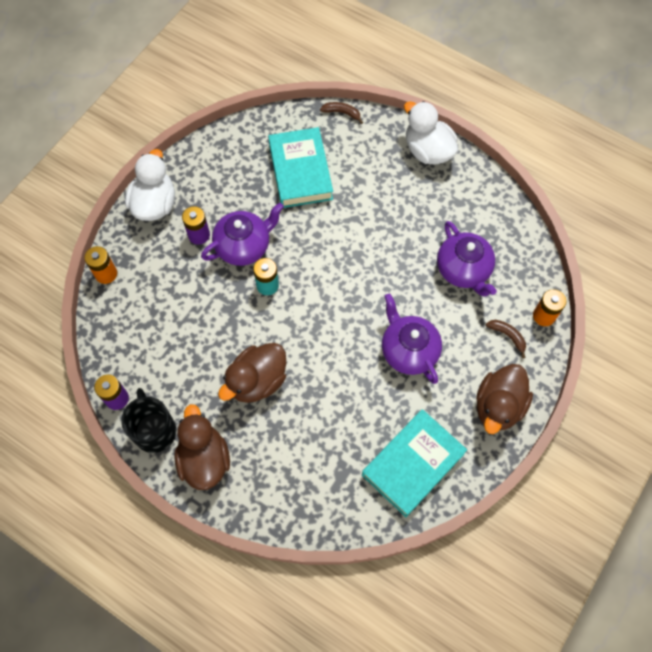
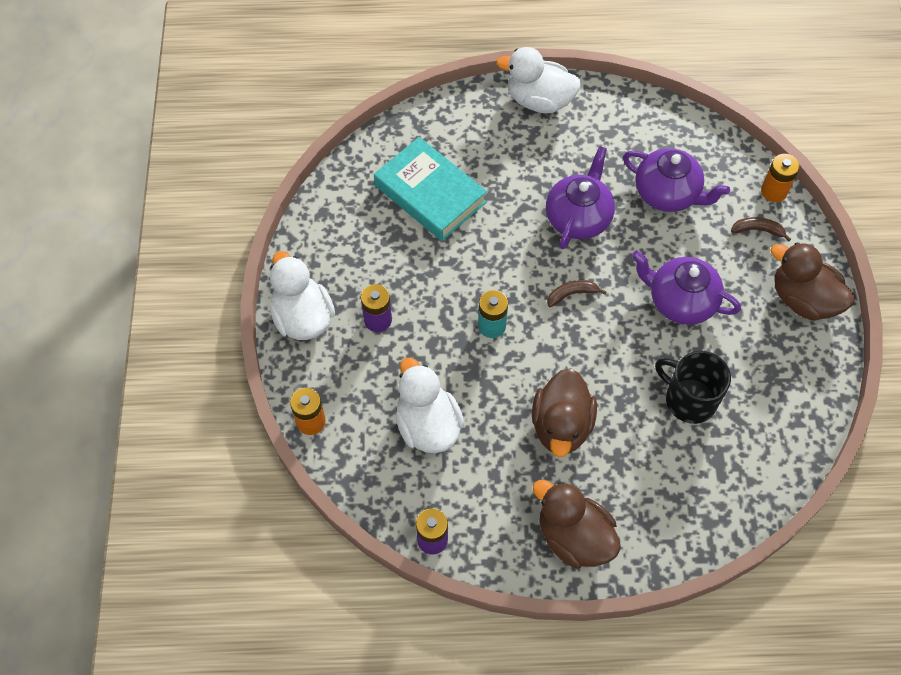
camera: 35 degrees left, 5 degrees down
black mug [121,388,177,453] -> black mug moved to [655,351,731,424]
purple teapot [201,203,284,266] -> purple teapot moved to [546,146,615,249]
brown banana [320,102,363,124] -> brown banana moved to [547,280,607,307]
turquoise book [362,409,467,517] -> none
brown duck [476,364,533,434] -> brown duck turned 135 degrees clockwise [771,242,855,321]
none -> white duck [396,358,465,453]

